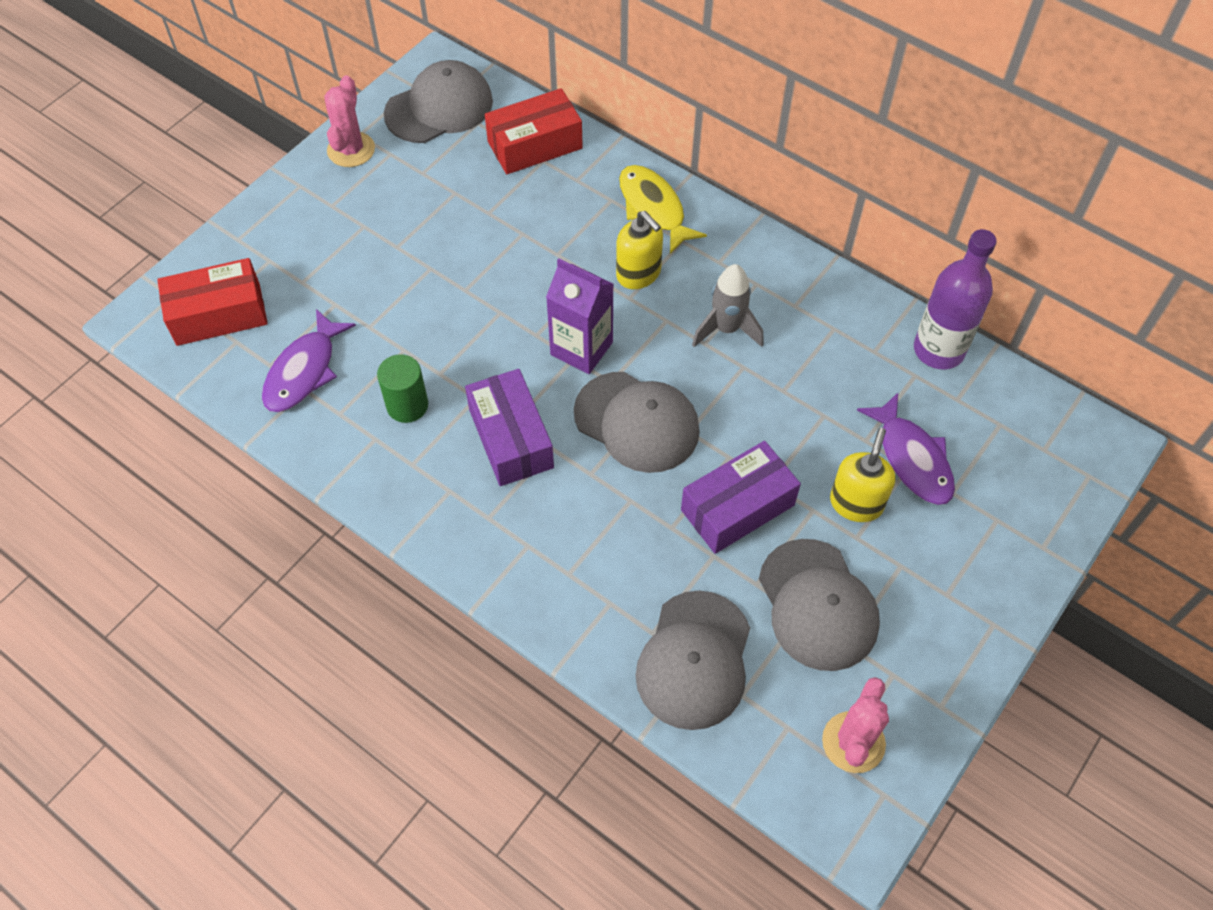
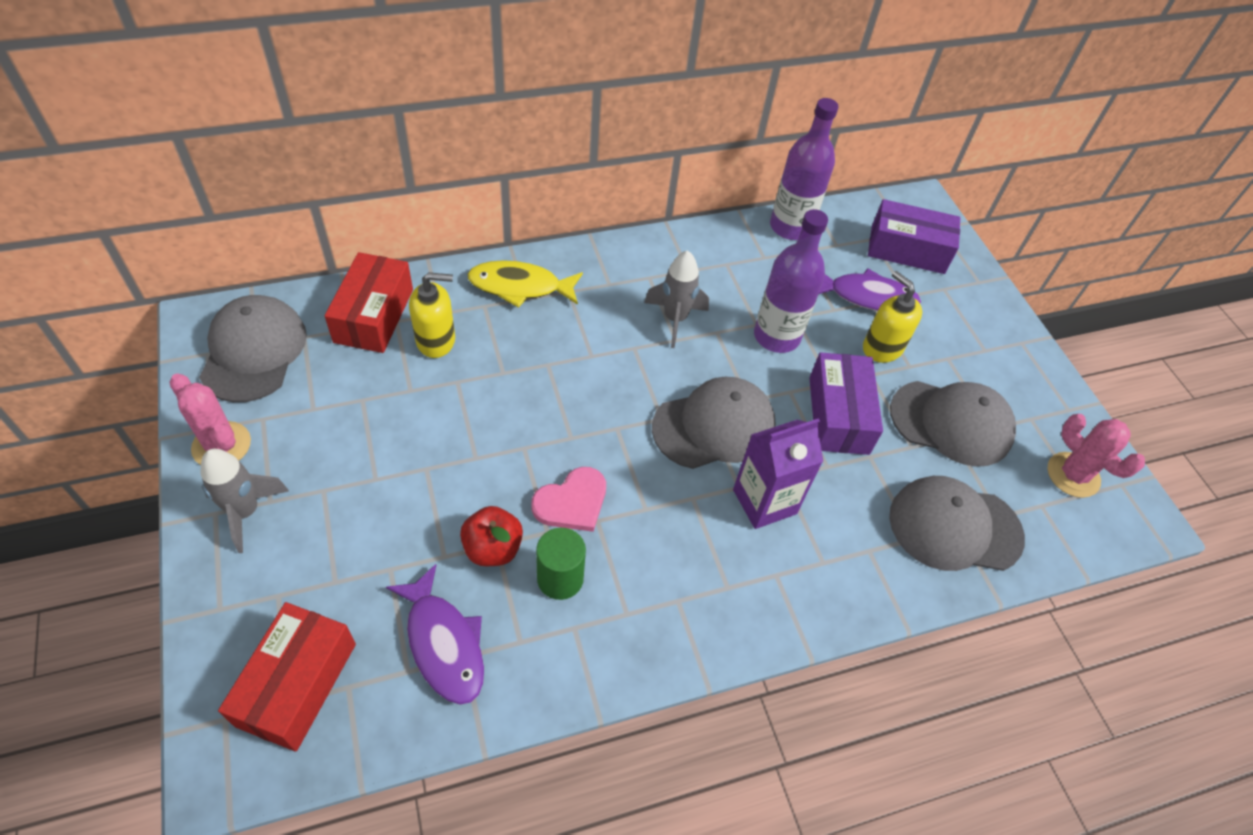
camera: 60 degrees left, 5 degrees down
purple box [465,369,554,486] -> purple box moved to [868,199,960,274]
purple carton [546,259,614,374] -> purple carton moved to [733,419,823,529]
yellow soap dispenser [616,211,663,289] -> yellow soap dispenser moved to [409,272,455,358]
grey cap [635,591,750,730] -> grey cap turned 135 degrees clockwise [889,476,1025,571]
none -> grey rocket [201,449,289,553]
none -> red apple [460,506,523,566]
none -> pink heart [531,467,606,532]
none -> purple bottle [754,209,828,353]

